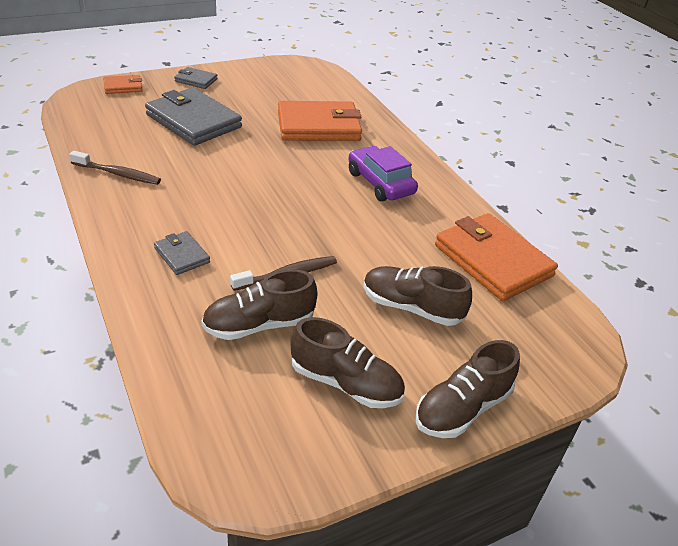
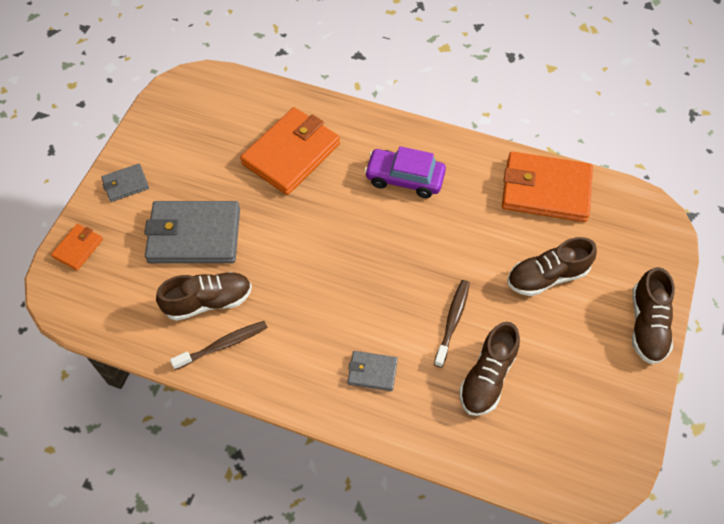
camera: 40 degrees left, 20 degrees up
brown shoe [290,317,405,408] -> brown shoe moved to [156,272,252,321]

